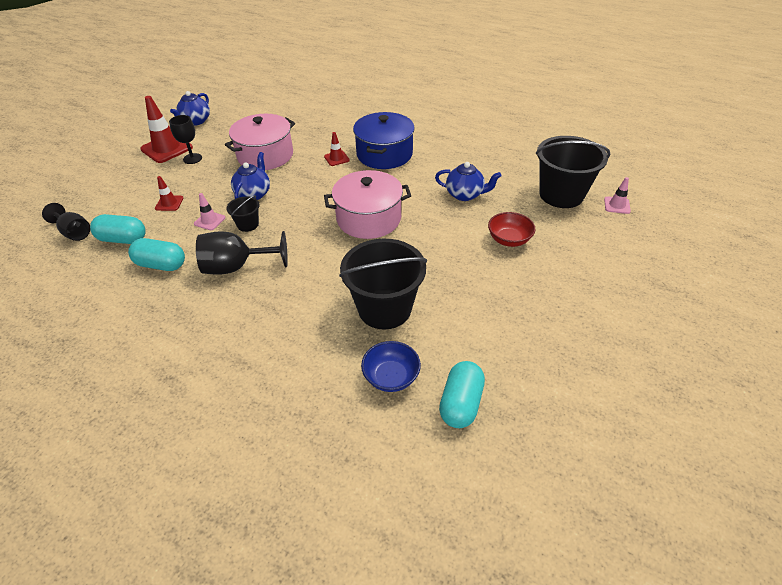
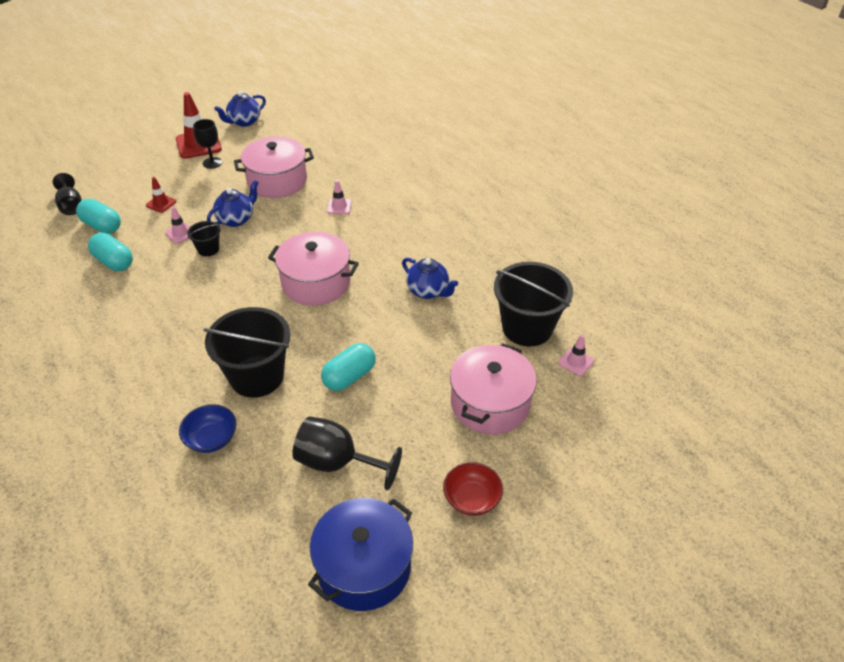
camera: 25 degrees right, 0 degrees up
black goblet [196,231,288,275] -> black goblet moved to [292,416,402,490]
red traffic cone [324,132,350,166] -> pink traffic cone [327,180,352,214]
blue pot [353,112,415,169] -> blue pot moved to [308,498,413,611]
turquoise capsule [439,361,485,428] -> turquoise capsule moved to [321,343,376,391]
red bowl [488,212,535,247] -> red bowl moved to [443,462,503,516]
none -> pink pot [450,343,537,435]

